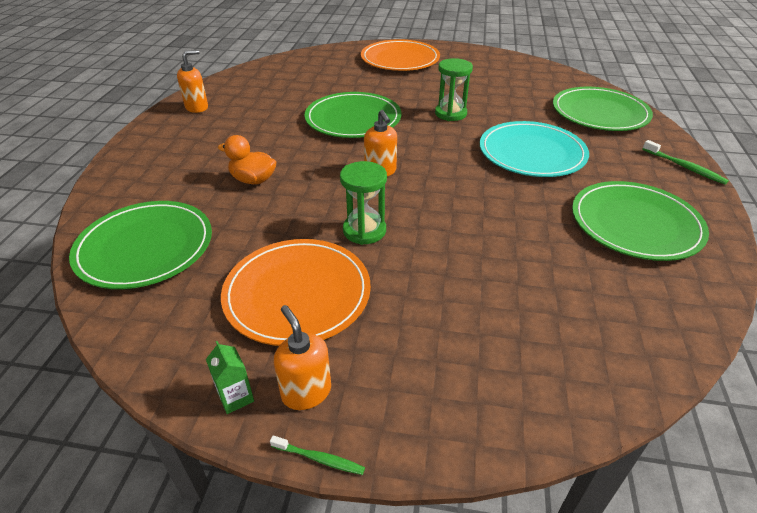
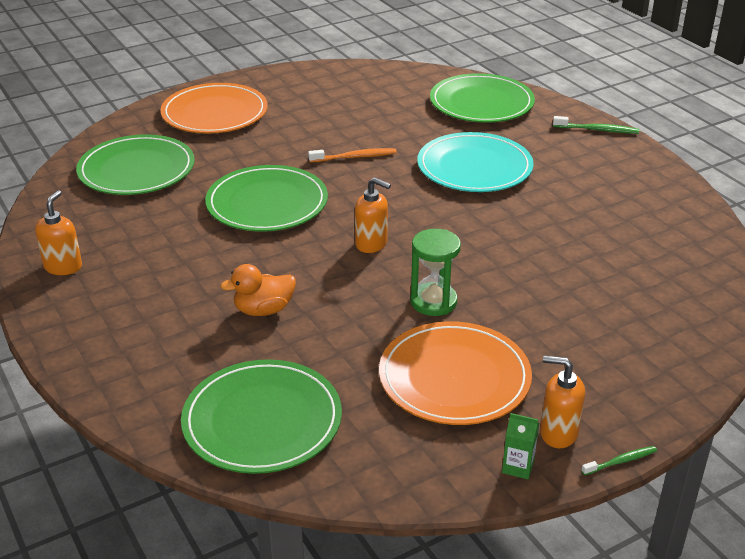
camera: 40 degrees left, 5 degrees down
green hourglass [435,58,473,121] -> orange toothbrush [308,148,397,163]
green plate [572,181,709,261] -> green plate moved to [76,134,195,195]

